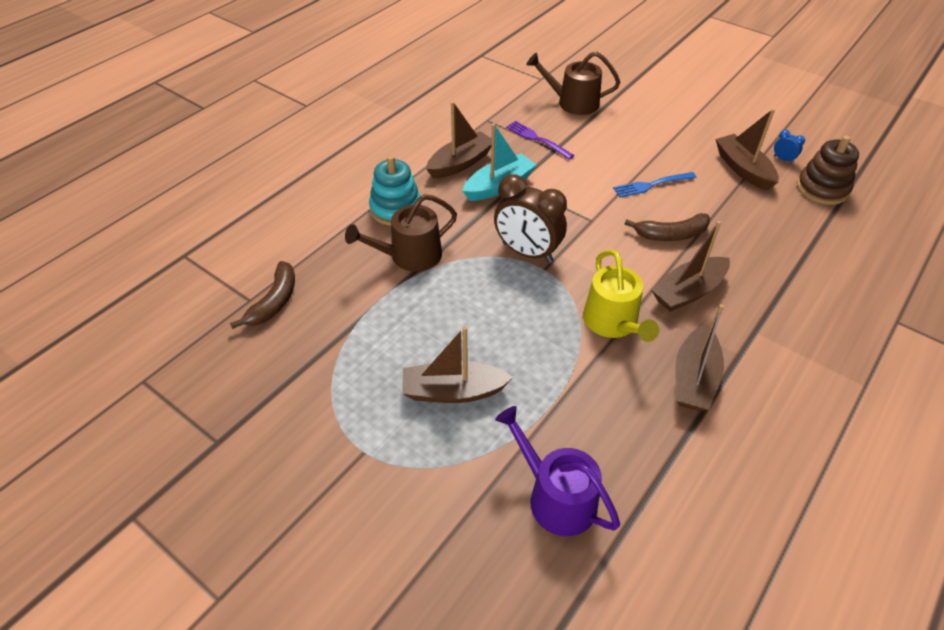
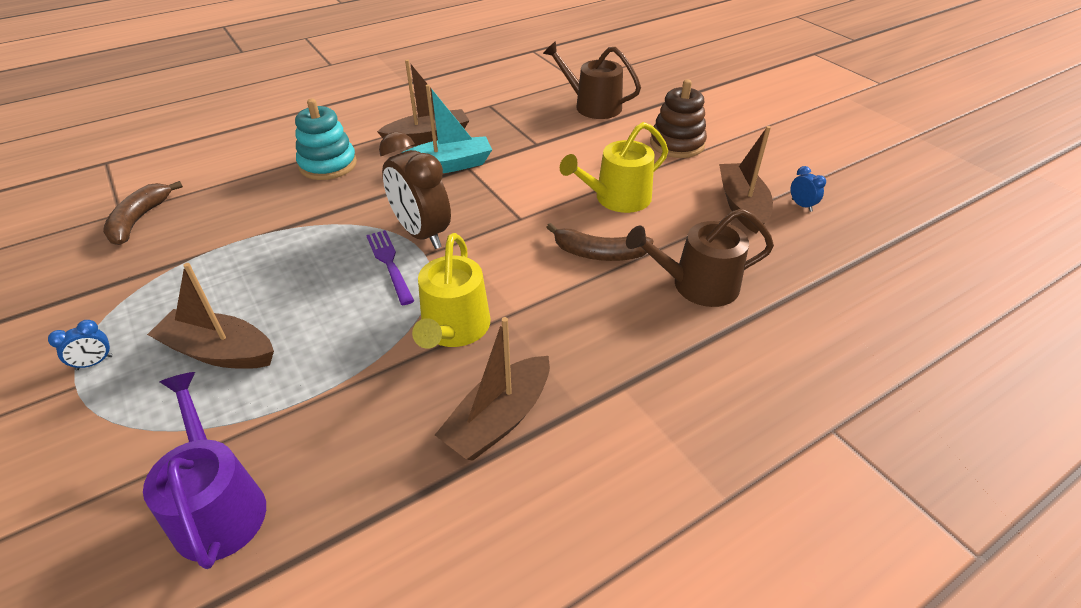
camera: 20 degrees right, 5 degrees down
brown banana [230,261,295,329] -> brown banana turned 150 degrees clockwise [103,181,183,245]
brown watering can [345,194,457,272] -> brown watering can moved to [626,208,774,307]
purple fork [506,121,574,159] -> purple fork moved to [366,230,414,305]
blue fork [613,172,697,197] -> yellow watering can [560,122,668,213]
brown boat [651,221,730,312] -> none
brown stacking toy [797,135,859,205] -> brown stacking toy moved to [650,79,707,158]
none -> blue clock [48,320,113,370]

